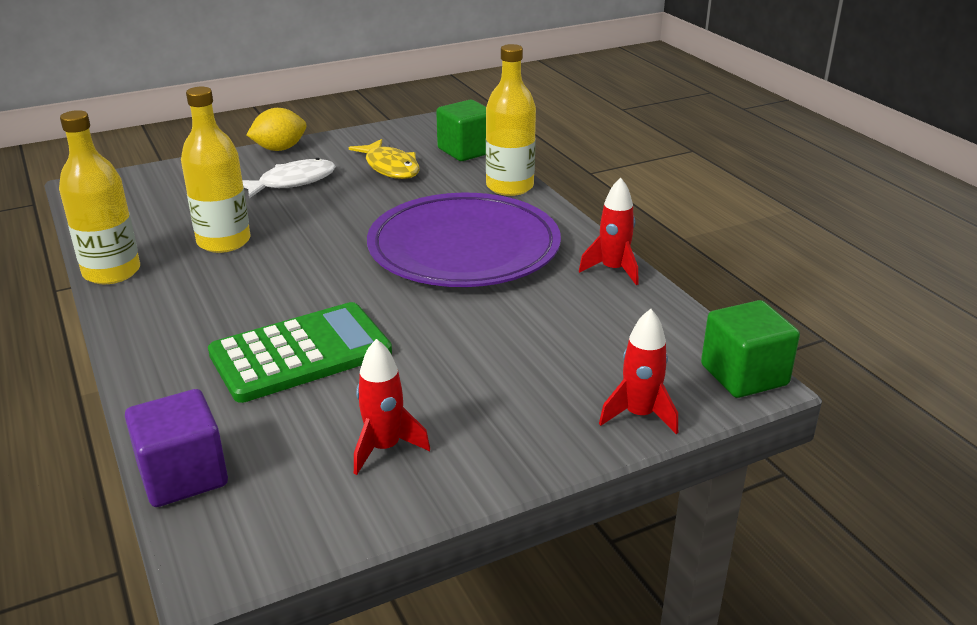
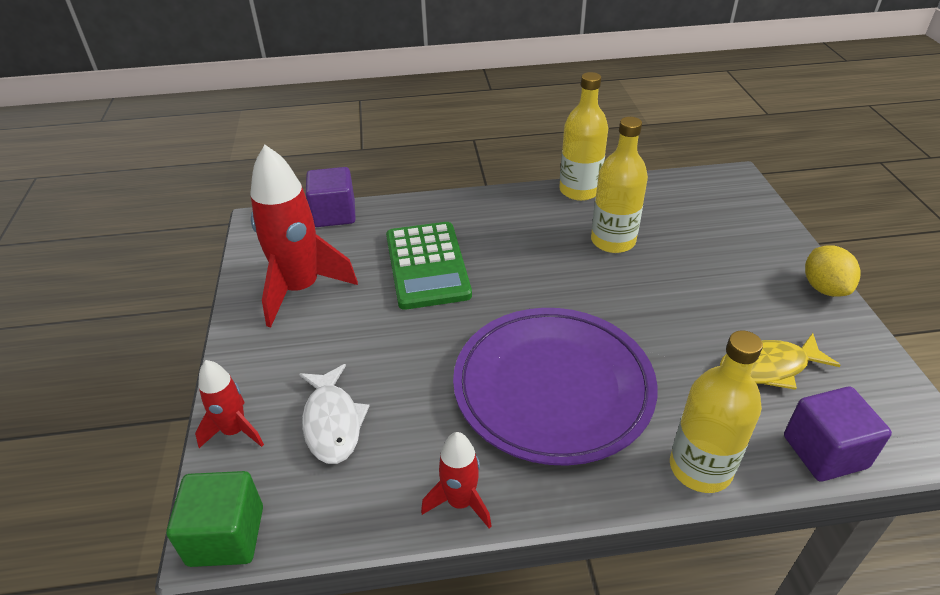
camera: 110 degrees right, 10 degrees up
white fish [242,158,336,198] -> white fish moved to [299,364,369,464]
red rocket [354,339,430,475] -> red rocket [250,145,358,327], size x1.89
green cube [436,100,486,161] -> purple cube [784,387,892,481]

